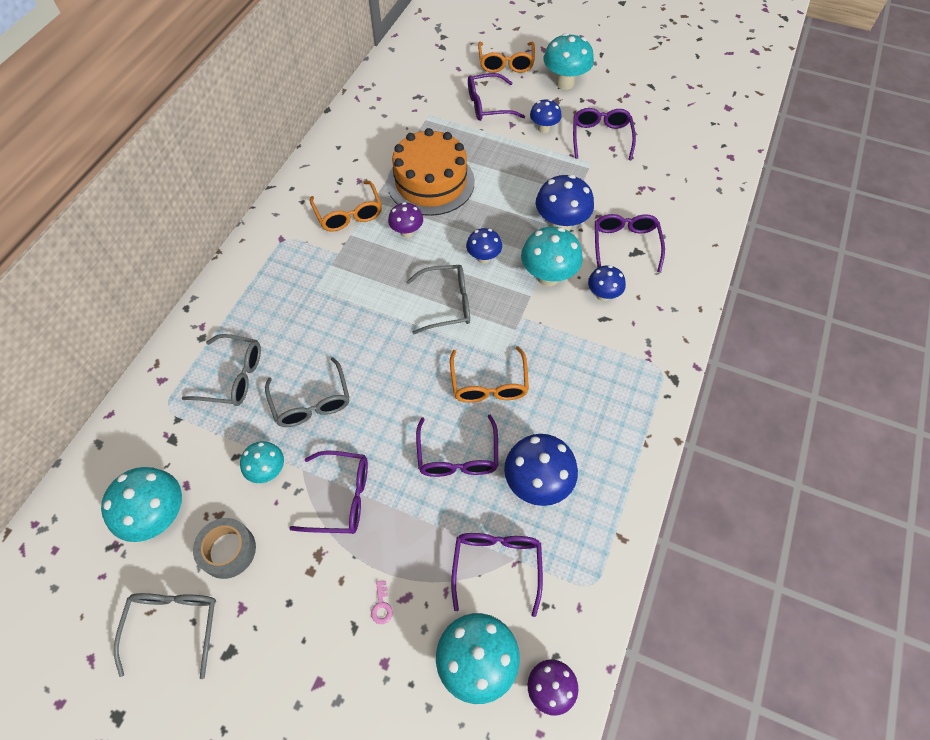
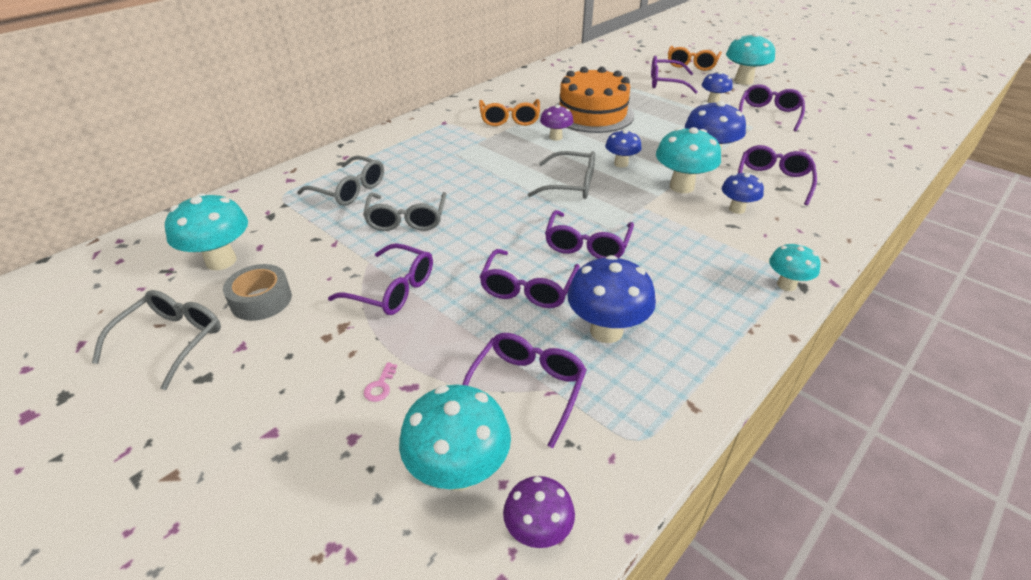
camera: 20 degrees right, 20 degrees down
turquoise mushroom [240,441,284,483] -> turquoise mushroom moved to [769,243,820,291]
orange glasses [450,346,529,403] -> purple glasses [545,210,634,259]

